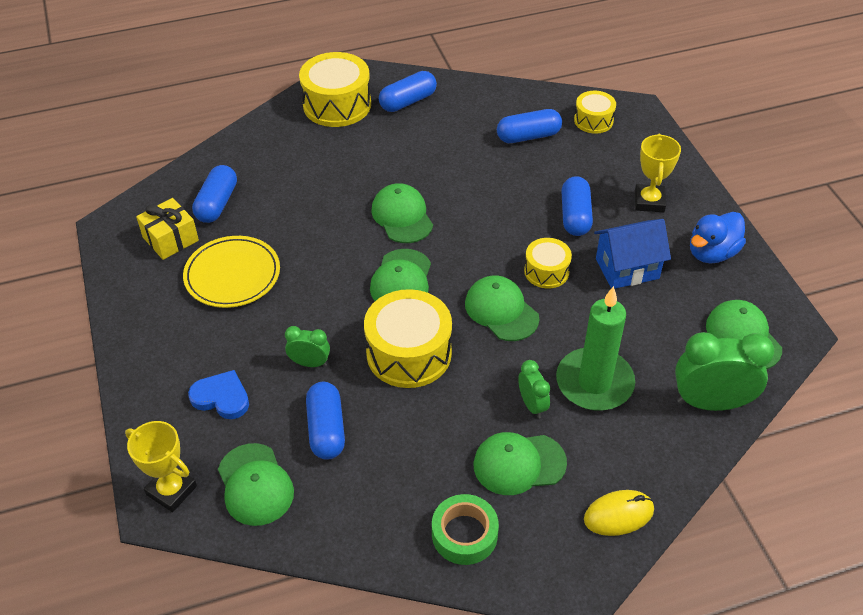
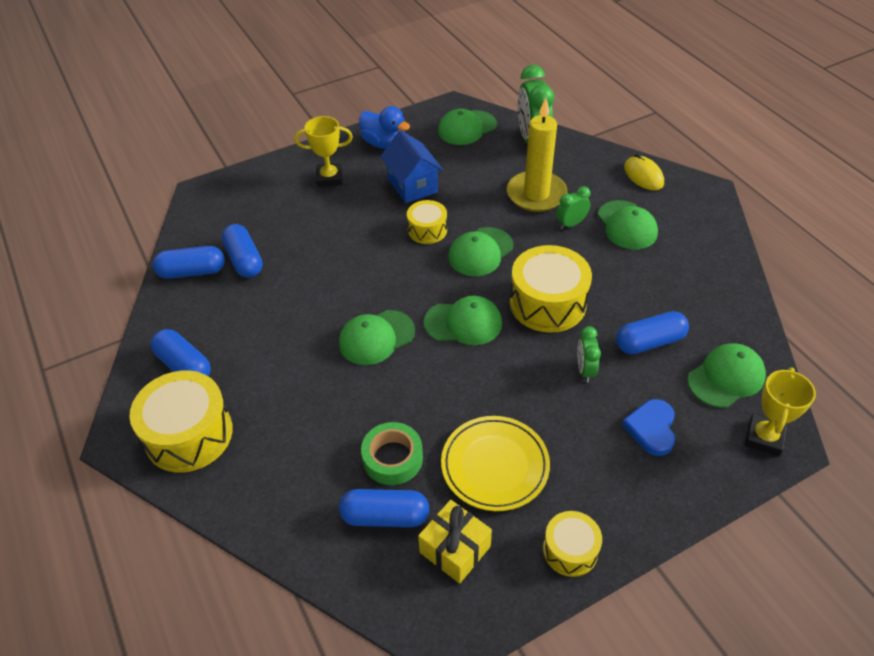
camera: 100 degrees left, 0 degrees up
green tape [432,494,499,565] -> green tape moved to [361,422,423,485]
green candle [556,286,635,410] -> yellow candle [507,98,568,212]
blue capsule [561,176,593,236] -> blue capsule moved to [153,246,225,279]
yellow drum [574,91,616,134] -> yellow drum moved to [543,511,602,577]

